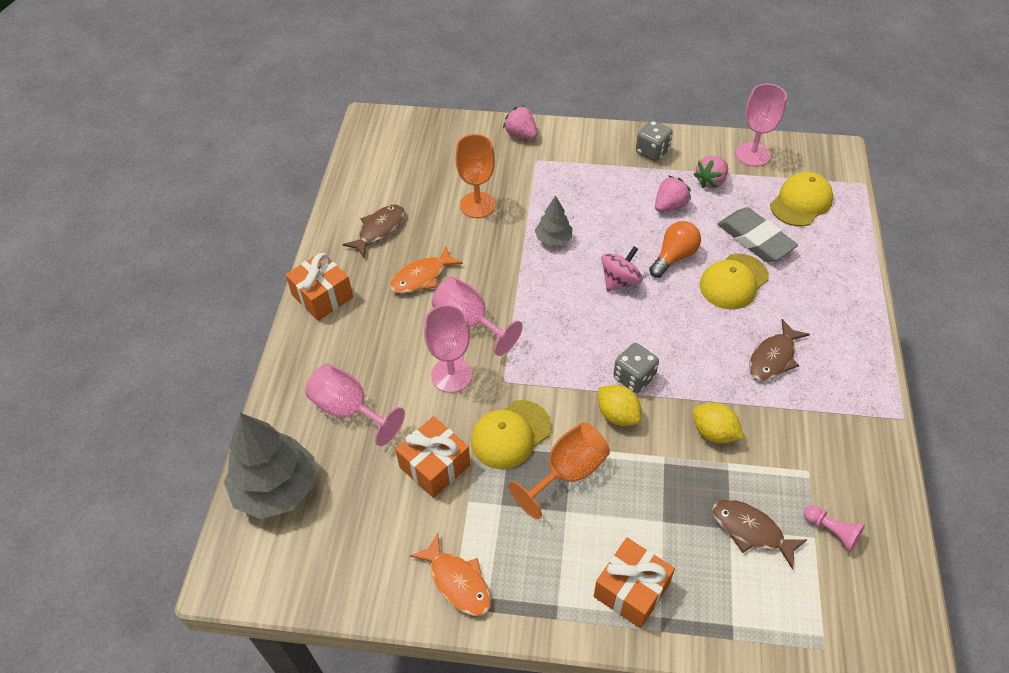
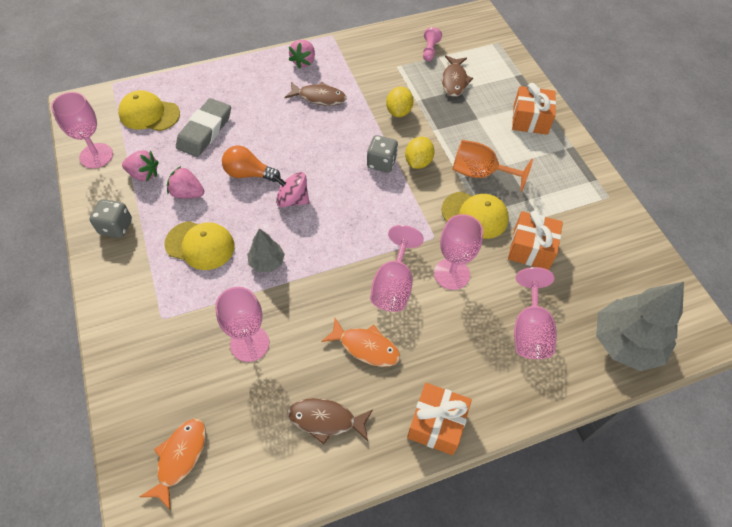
camera: 120 degrees left, 5 degrees up
orange fish [410,533,491,616] -> orange fish moved to [140,418,206,509]
orange goblet [456,134,495,218] -> pink goblet [215,287,269,362]
pink strawberry [503,105,537,139] -> pink strawberry moved to [289,40,315,69]
yellow cap [700,254,769,310] -> yellow cap moved to [164,221,235,270]

